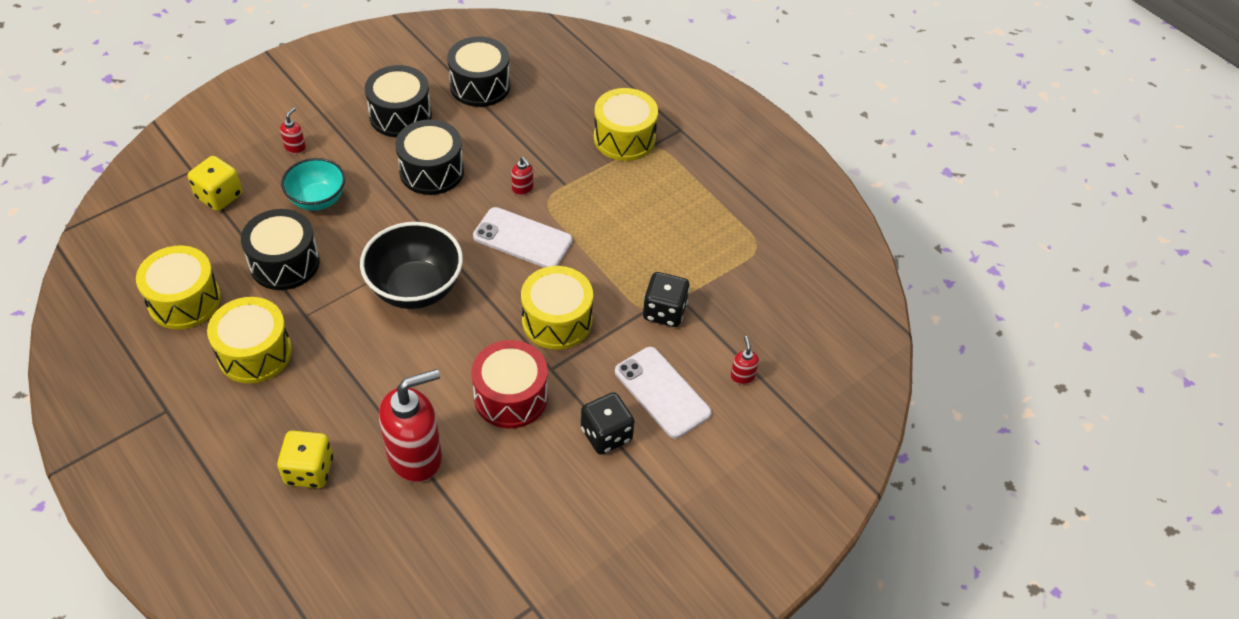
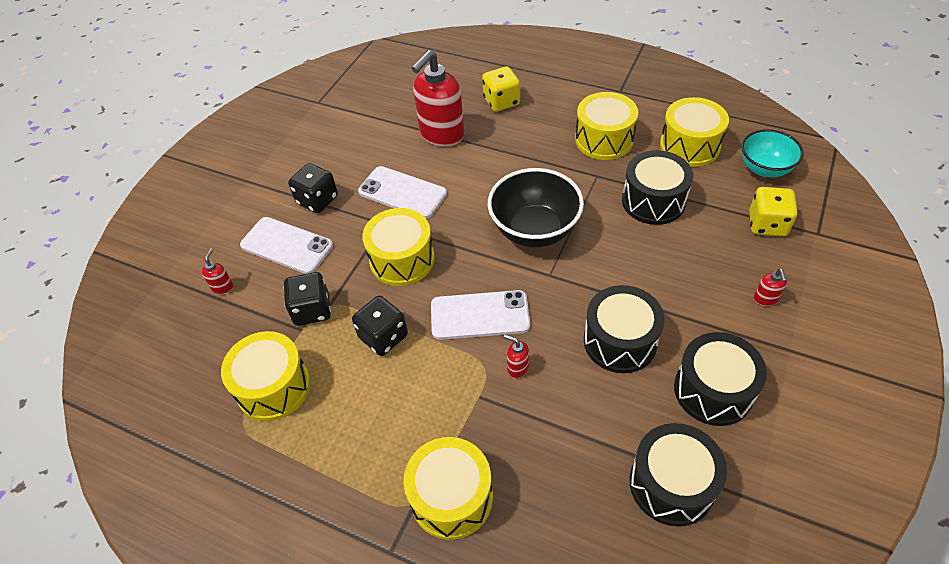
camera: 160 degrees right, 0 degrees up
turquoise bowl [281,158,345,211] -> turquoise bowl moved to [741,129,804,177]
red drum [472,340,548,428] -> white phone [358,166,447,219]
red soap dispenser [731,336,759,384] -> red soap dispenser turned 135 degrees counterclockwise [201,249,233,294]
none -> yellow drum [221,331,310,421]
none -> black dice [352,296,408,356]

